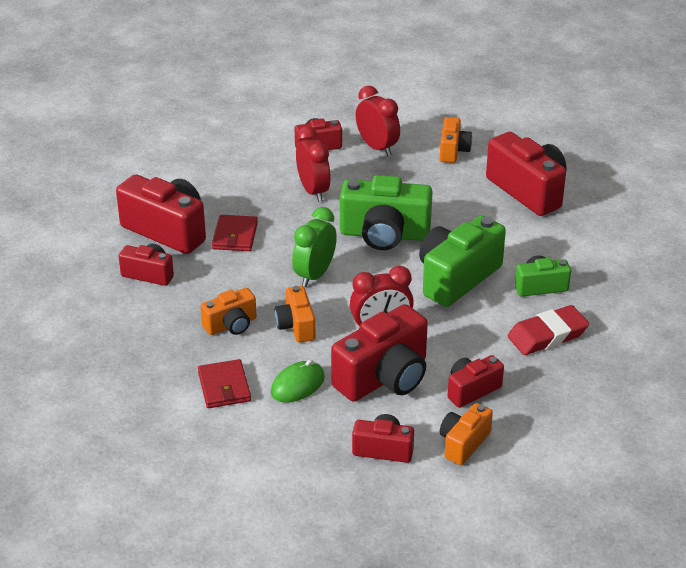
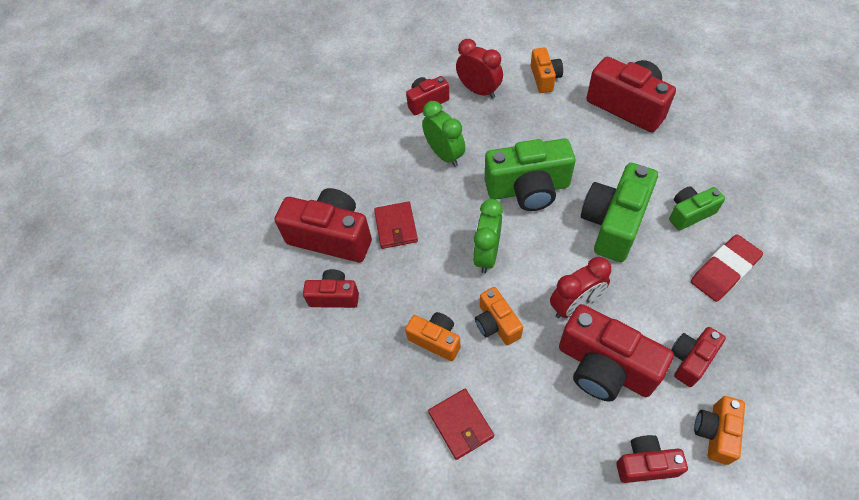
camera: 10 degrees left, 20 degrees up
orange camera [200,288,257,335] -> orange camera turned 105 degrees counterclockwise [405,312,461,361]
green mouse [271,360,325,403] -> none
red clock [296,126,331,202] -> green clock [422,101,465,167]
red camera [331,304,428,402] -> red camera turned 90 degrees clockwise [559,304,674,402]

